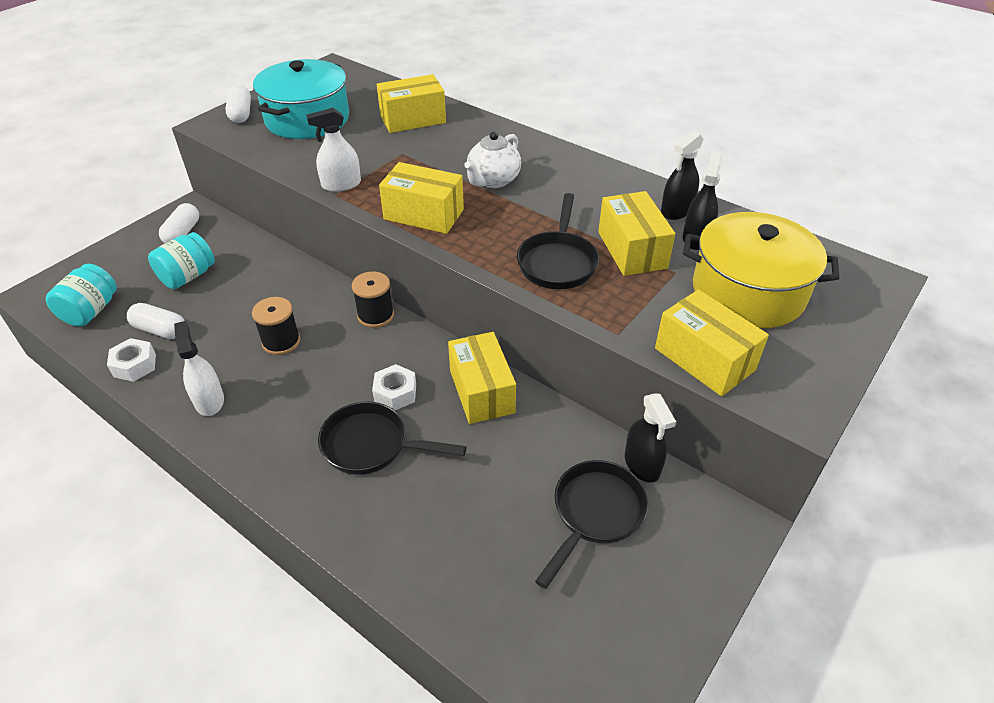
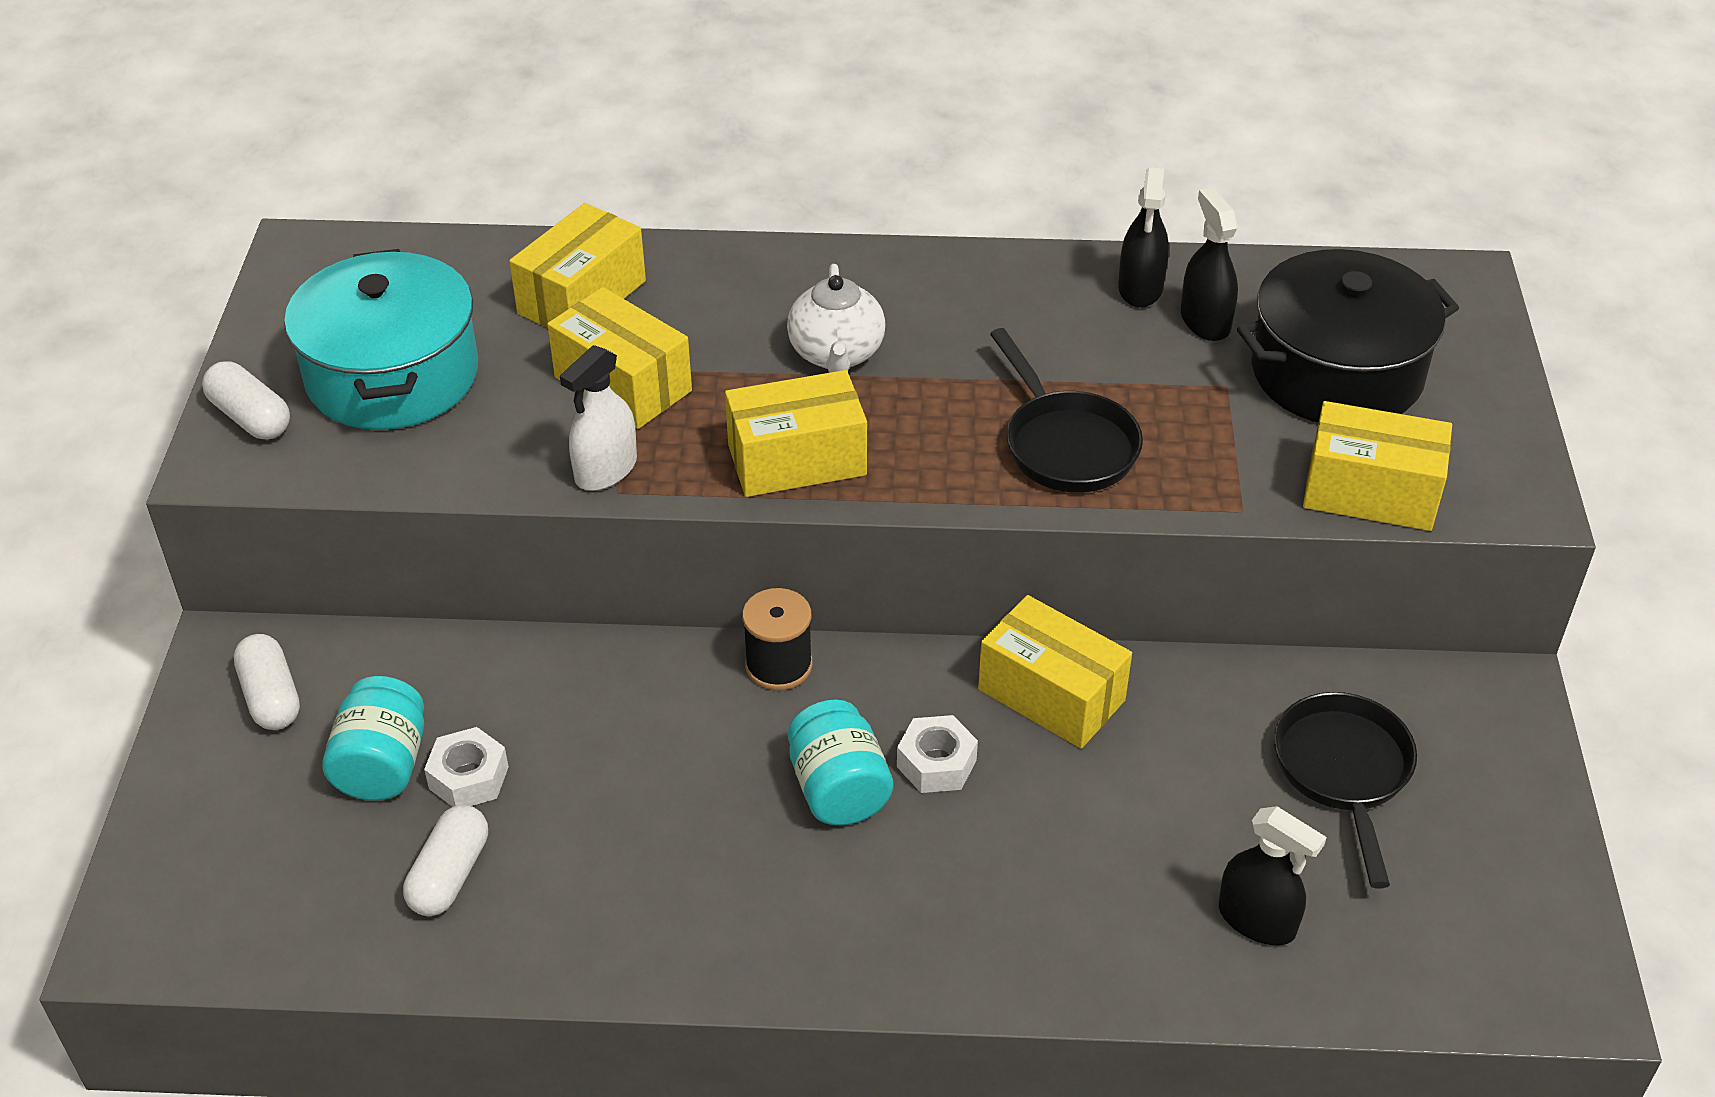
camera: 35 degrees left, 0 degrees up
turquoise jar [46,264,117,326] -> turquoise jar moved to [788,700,893,825]
white nut [107,338,156,382] -> white nut moved to [424,727,509,807]
white capsule [127,303,185,339] -> white capsule turned 60 degrees counterclockwise [403,805,488,916]
white spray bottle [174,321,224,416] -> none
black spool [252,297,300,355] -> none
black pan [318,402,467,475] -> none
yellow box [598,191,675,276] -> yellow box moved to [547,287,692,429]
black spray bottle [625,393,676,483] -> black spray bottle moved to [1219,806,1327,946]
yellow pot [683,212,839,328] -> black pot [1237,249,1459,423]

